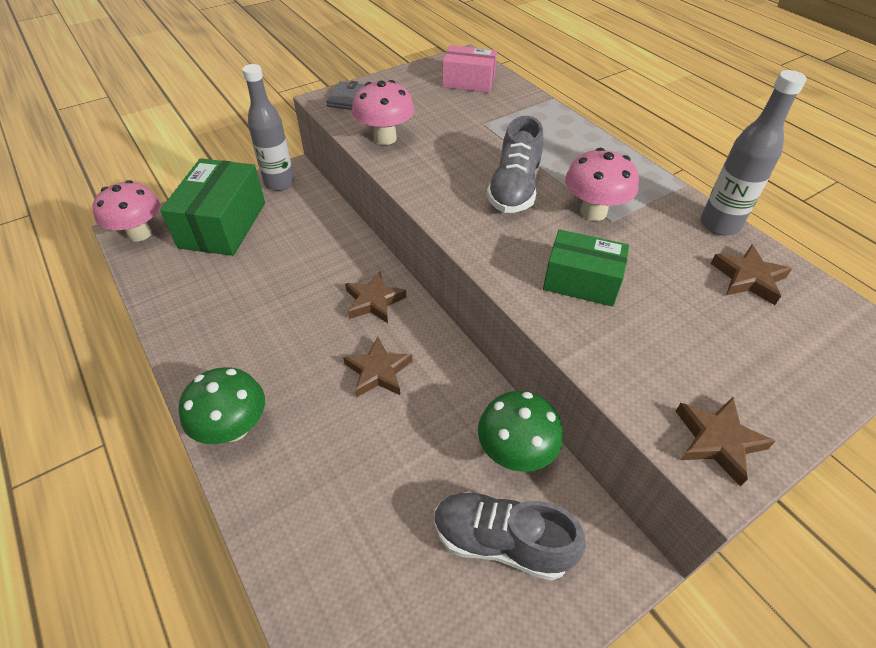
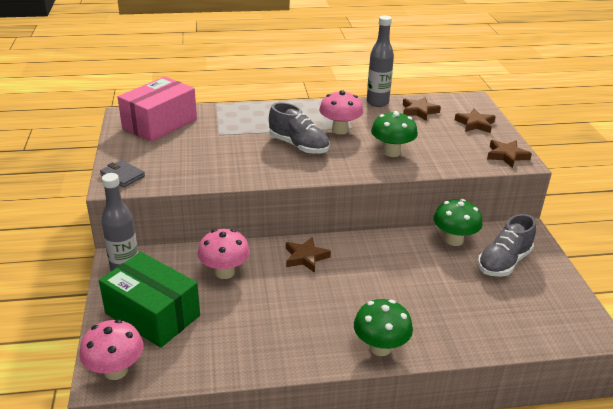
camera: 65 degrees left, 15 degrees down
brown star [343,337,412,398] -> brown star moved to [455,108,496,133]
pink mushroom [352,80,415,145] -> pink mushroom moved to [197,229,250,279]
pink box [442,45,497,93] -> pink box [118,76,197,142], size x1.59
green box [543,229,629,307] -> green mushroom [371,111,418,157]

